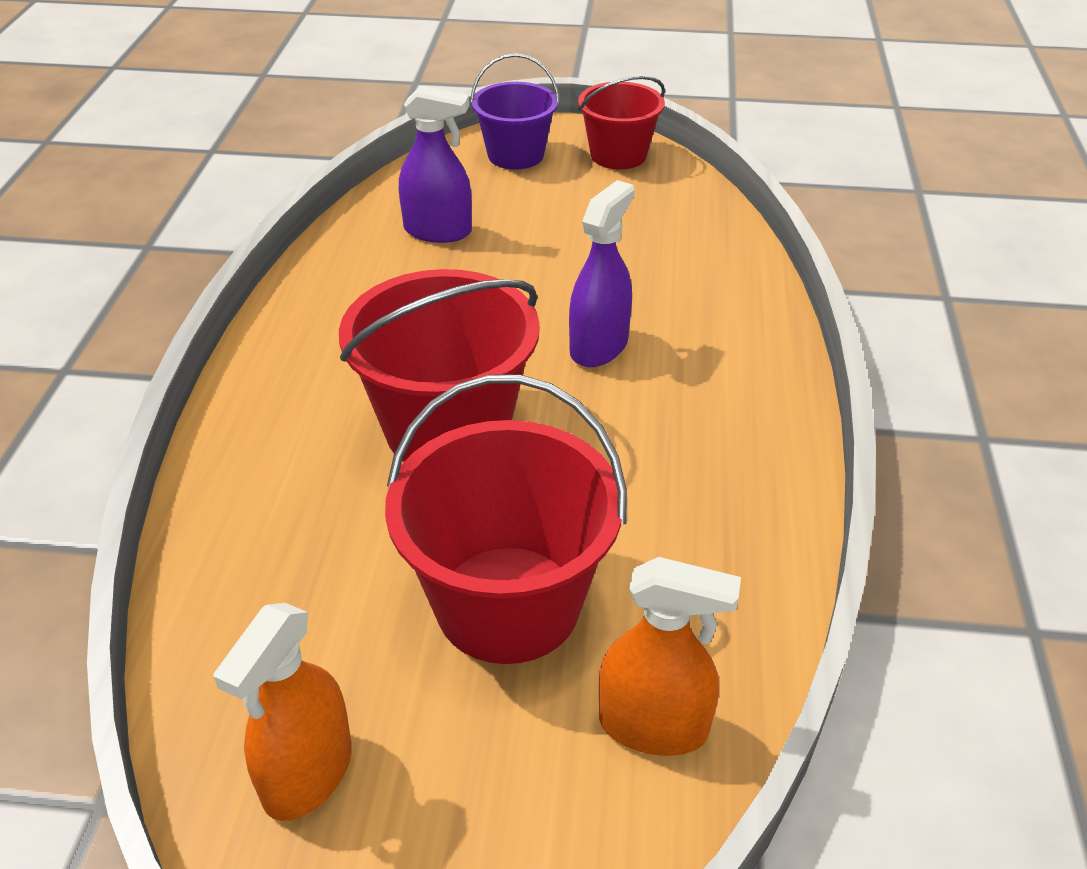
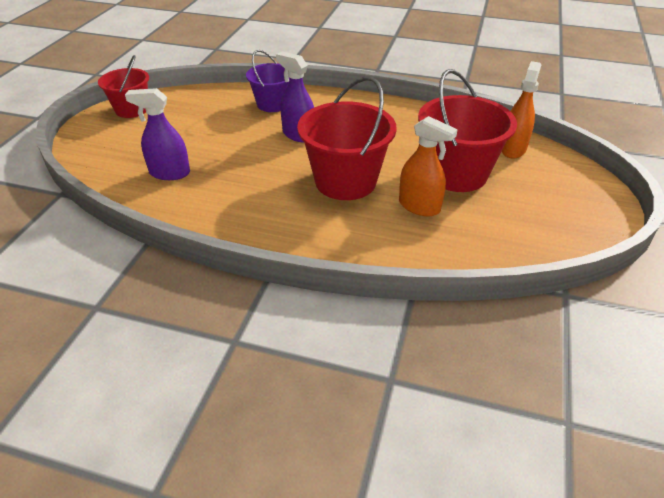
camera: 80 degrees left, 0 degrees up
orange spray bottle [214,603,352,821] -> orange spray bottle moved to [399,116,458,216]
purple spray bottle [399,86,472,243] -> purple spray bottle turned 105 degrees counterclockwise [125,88,190,180]
purple bucket [470,53,560,170] -> purple bucket moved to [246,50,290,112]

